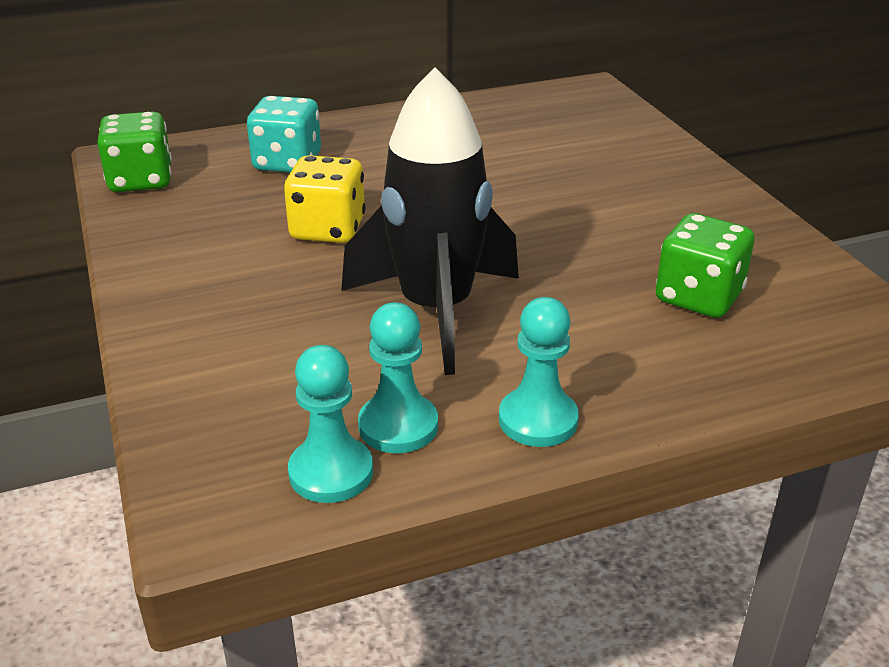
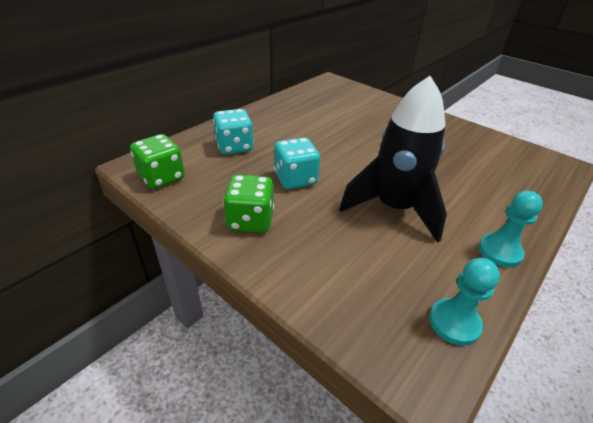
camera: 30 degrees left, 5 degrees up
yellow dice [284,155,366,243] -> turquoise dice [274,137,320,189]
turquoise pawn [358,302,438,453] -> none
green dice [656,213,754,318] -> green dice moved to [223,175,274,233]

